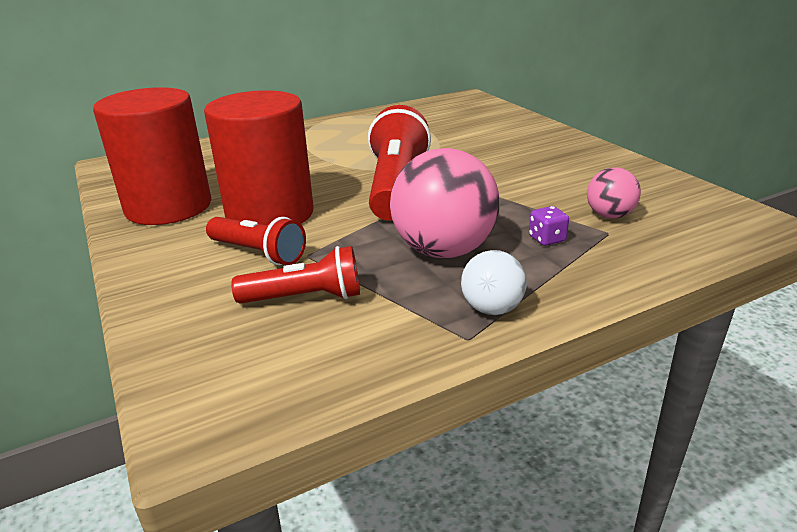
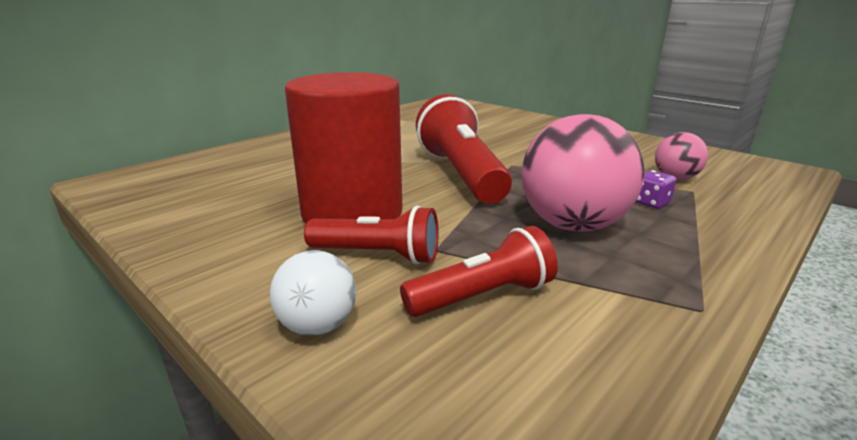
camera: 20 degrees left, 5 degrees down
red cylinder [93,87,211,225] -> none
white ball [461,250,527,315] -> white ball moved to [270,250,356,336]

